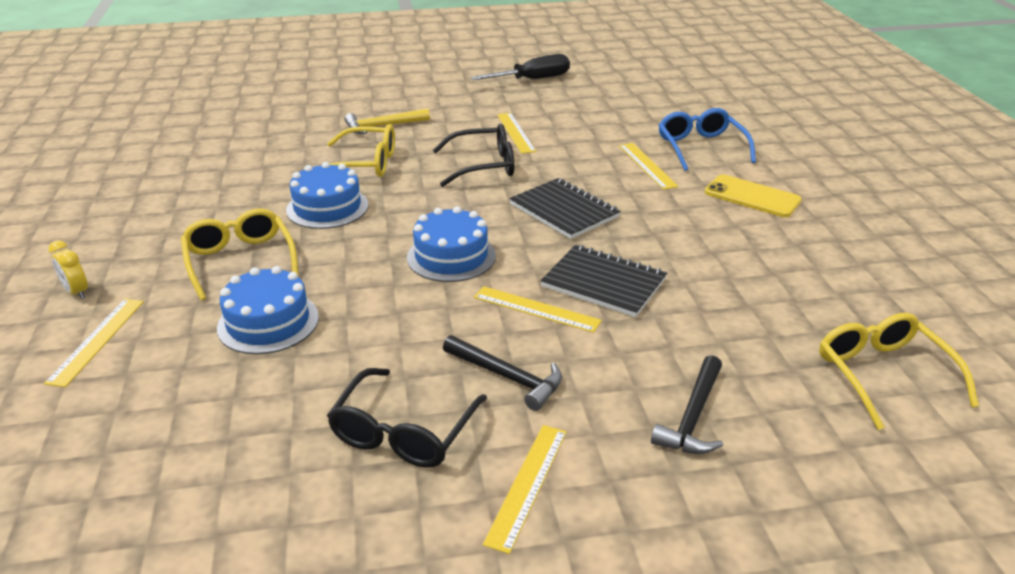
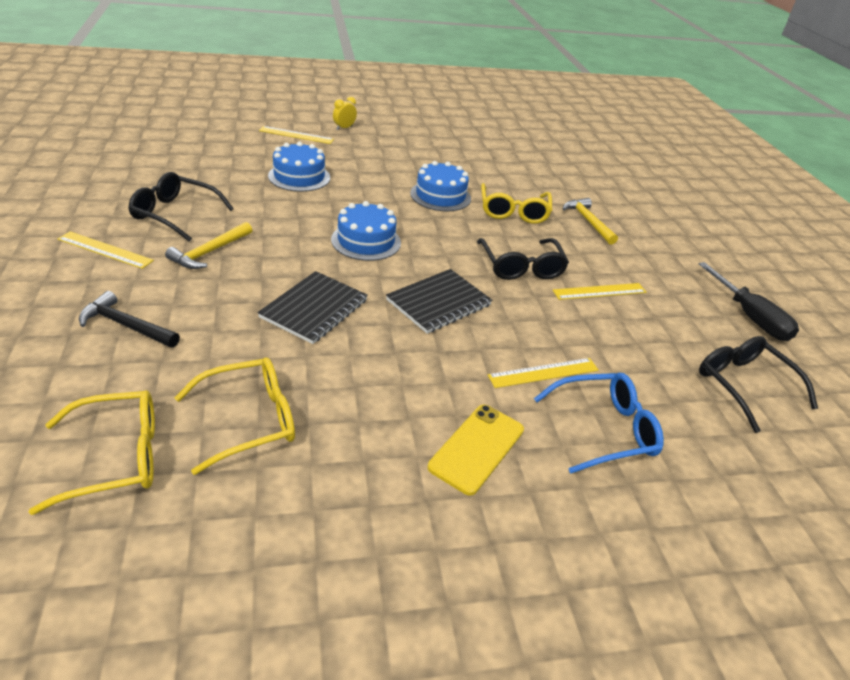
camera: 85 degrees right, 5 degrees up
yellow glasses [181,208,299,300] -> yellow glasses moved to [175,358,295,475]
black hammer [443,335,562,411] -> yellow hammer [165,222,252,269]
yellow ruler [474,286,602,333] -> none
none -> black glasses [699,336,818,433]

